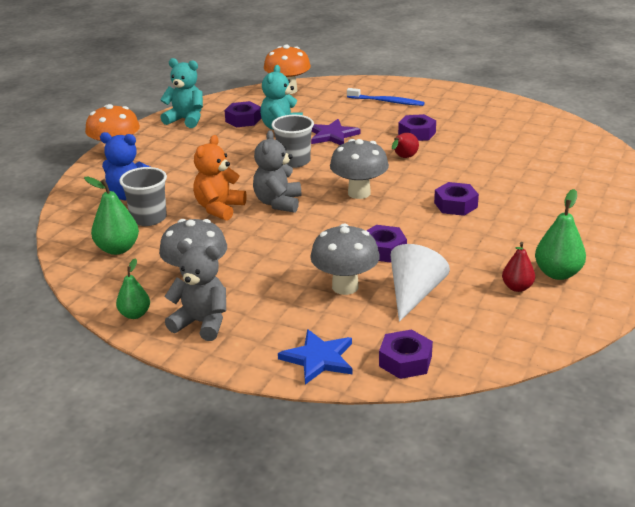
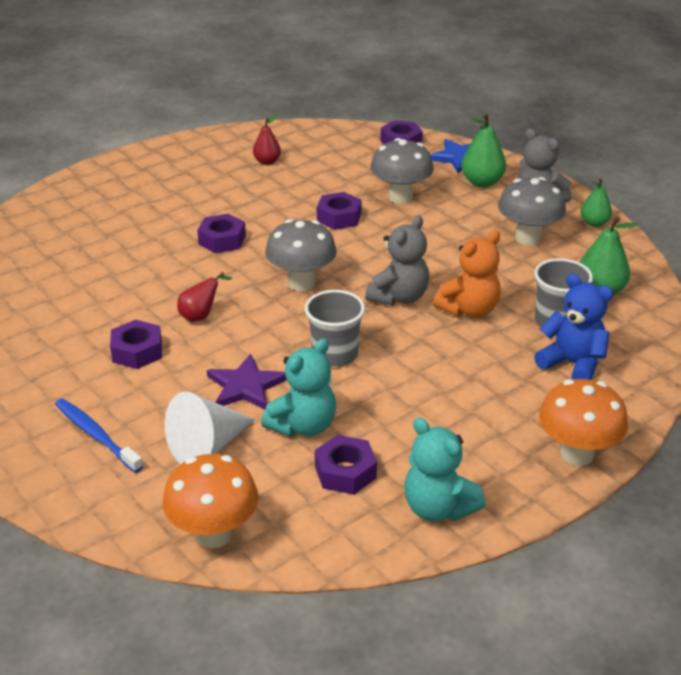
camera: 155 degrees left, 5 degrees up
white cone [390,244,450,322] -> white cone moved to [165,391,255,464]
green pear [535,189,586,280] -> green pear moved to [461,114,506,187]

